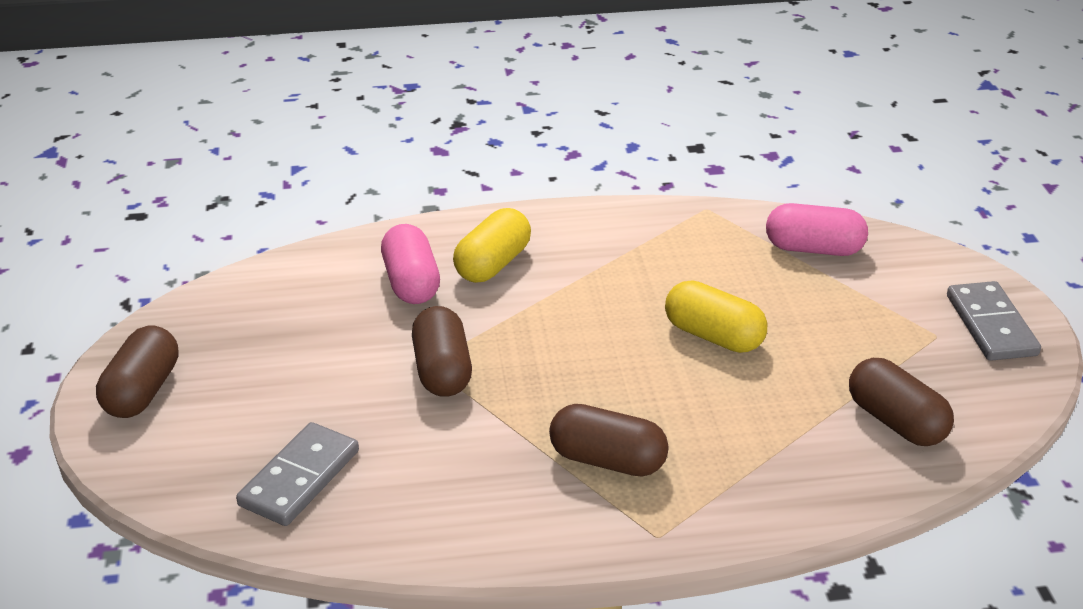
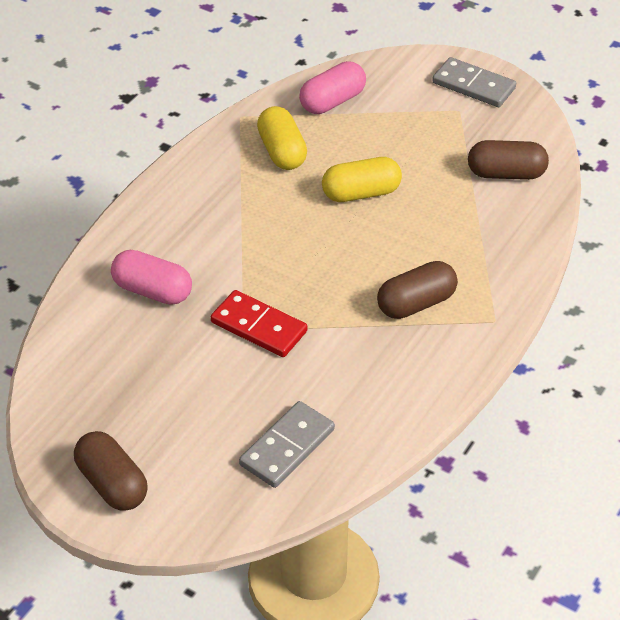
camera: 50 degrees left, 10 degrees up
grey domino [236,422,359,526] -> grey domino turned 60 degrees clockwise [239,401,335,488]
brown capsule [412,306,472,397] -> red domino [211,290,308,357]
yellow capsule [453,208,531,283] -> yellow capsule moved to [257,106,307,170]

